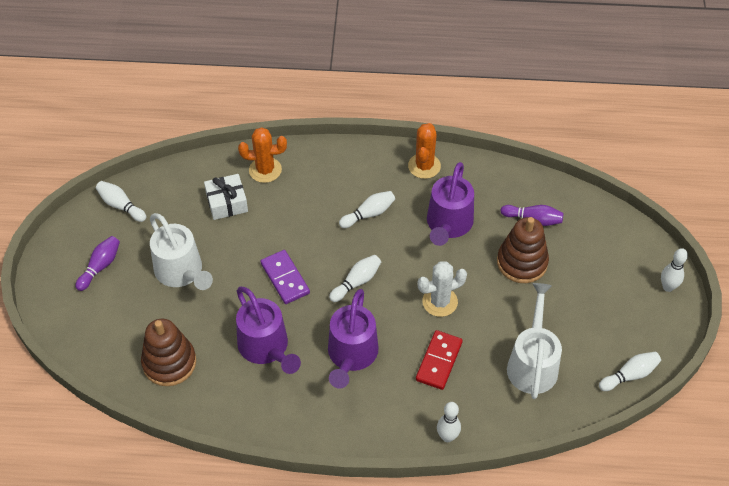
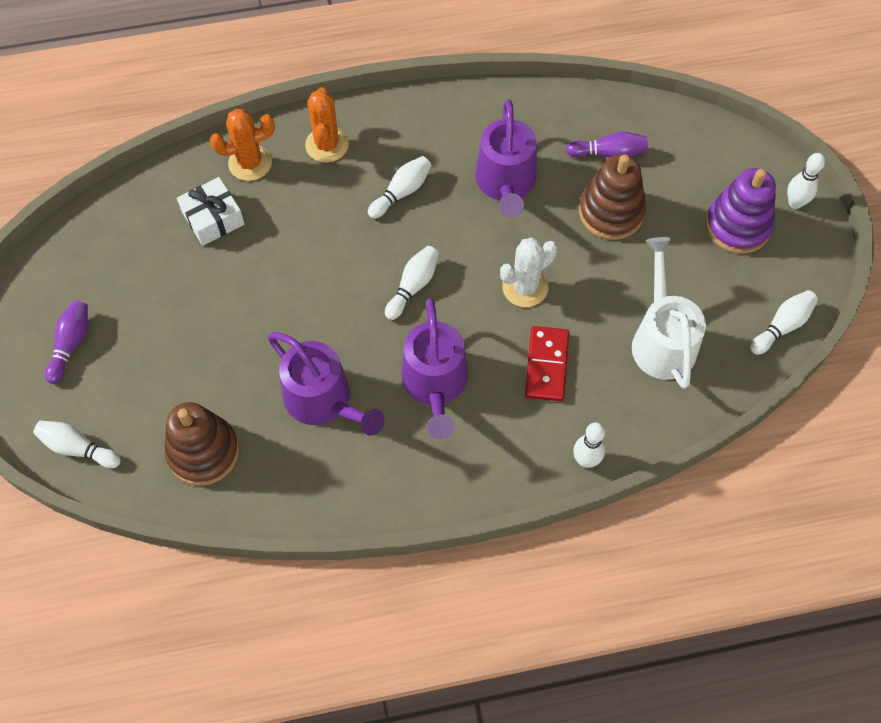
camera: 15 degrees left, 10 degrees up
white bowling pin [96,181,146,222] -> white bowling pin moved to [33,421,121,468]
white watering can [150,213,213,290] -> none
purple domino [260,250,310,304] -> none
orange cactus [408,123,441,179] -> orange cactus moved to [305,87,349,163]
none -> purple stacking toy [705,168,776,254]

